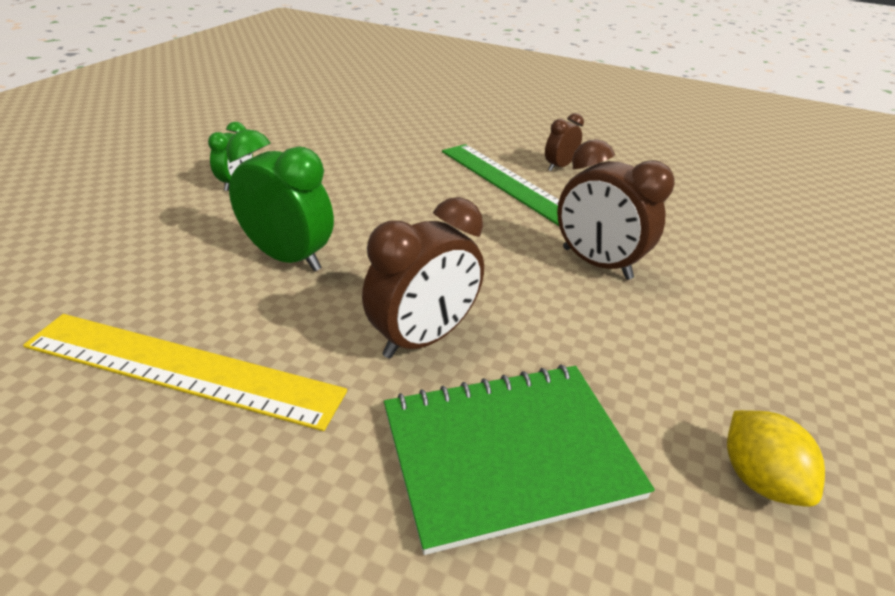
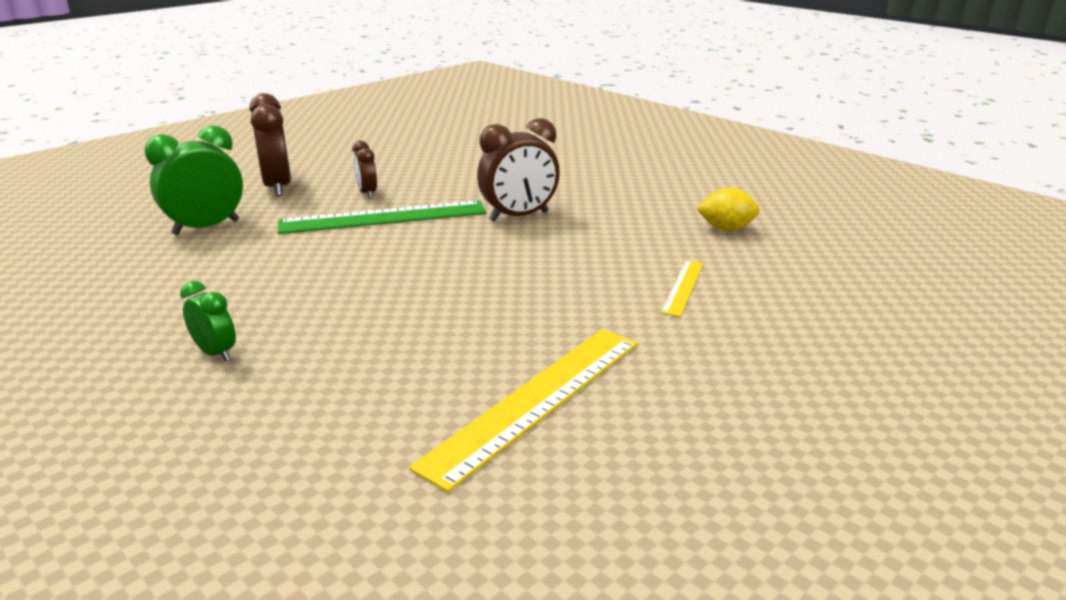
camera: 65 degrees left, 10 degrees down
green clock [226,129,334,272] -> green clock moved to [144,125,243,235]
brown clock [362,197,484,358] -> brown clock moved to [249,93,291,197]
green notebook [384,365,655,555] -> yellow ruler [661,260,703,317]

